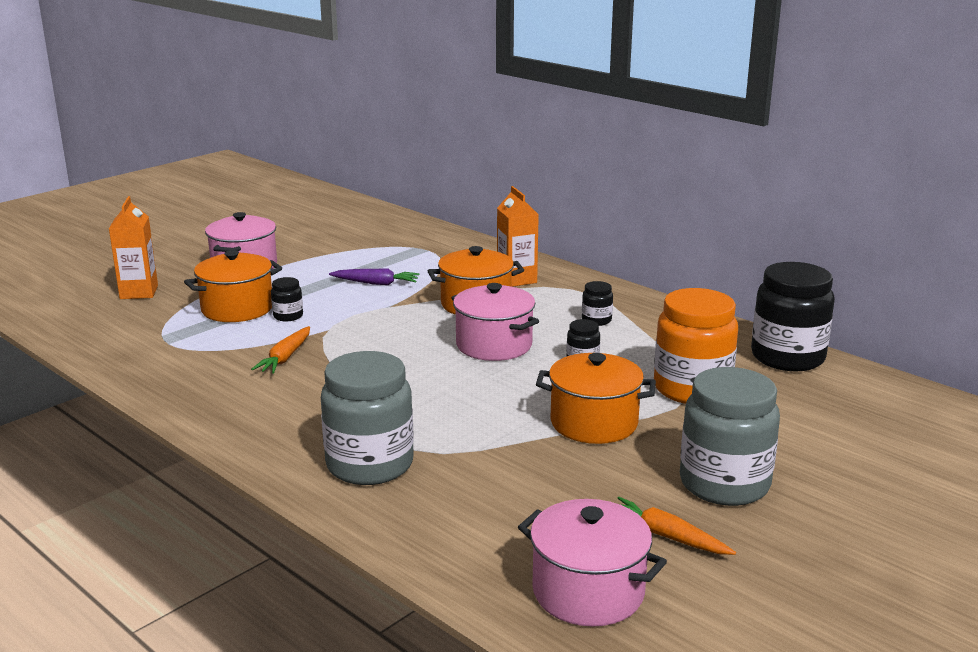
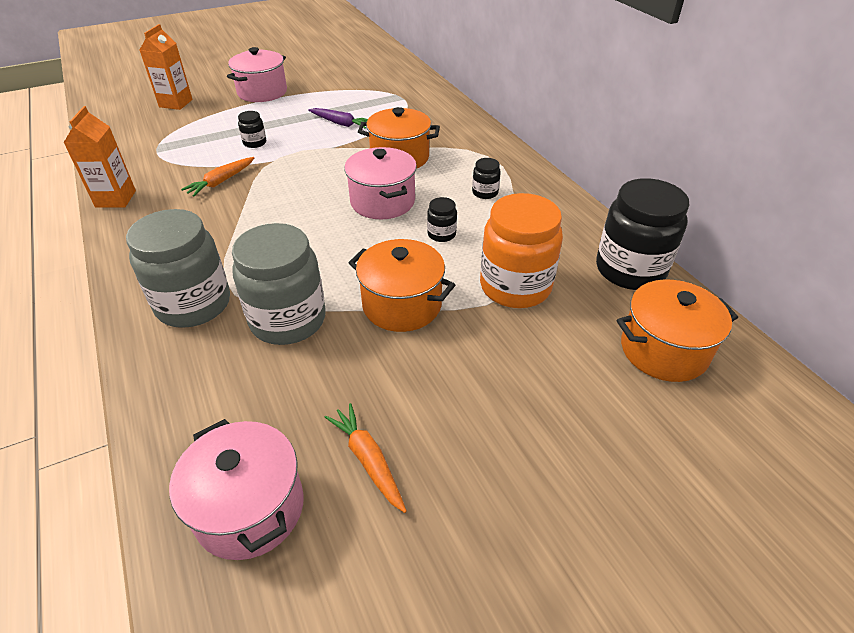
camera: 20 degrees right, 20 degrees up
orange pot [184,250,282,322] -> orange pot moved to [616,280,738,382]
orange carton [497,186,539,287] -> orange carton moved to [63,106,136,208]
grey jar [680,367,780,506] -> grey jar moved to [232,223,326,345]

